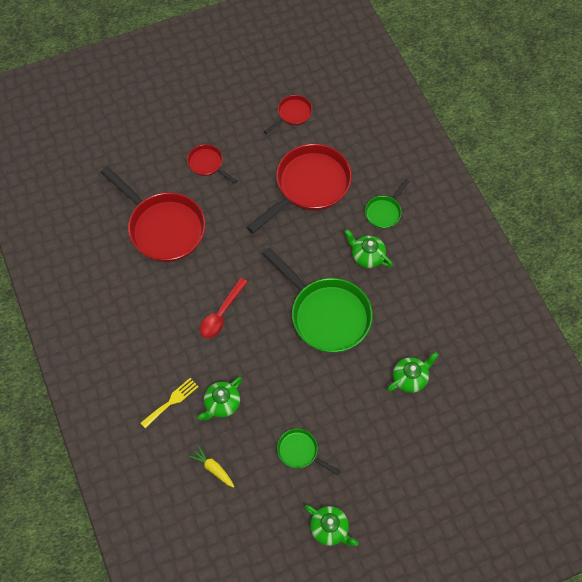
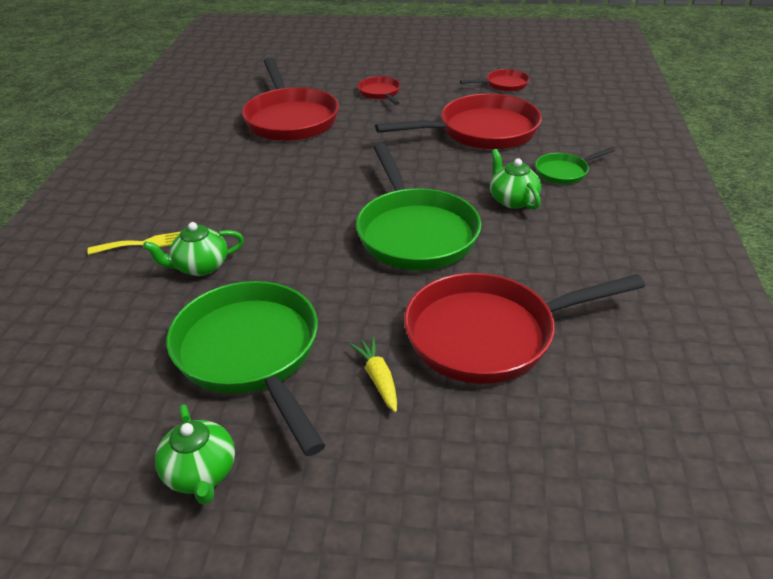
camera: 30 degrees right, 25 degrees down
yellow carrot [188,445,234,488] -> yellow carrot moved to [349,337,397,412]
red spoon [200,278,248,338] -> none
green pan [277,429,340,475] -> green pan [167,281,325,456], size x2.09
green teapot [387,352,438,393] -> red pan [404,273,645,384]

